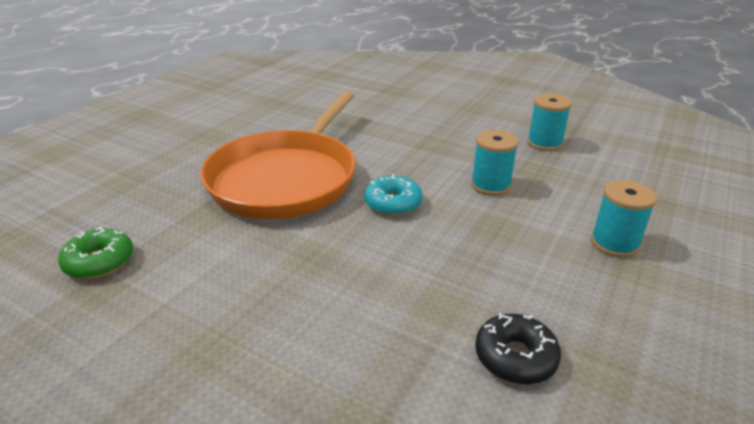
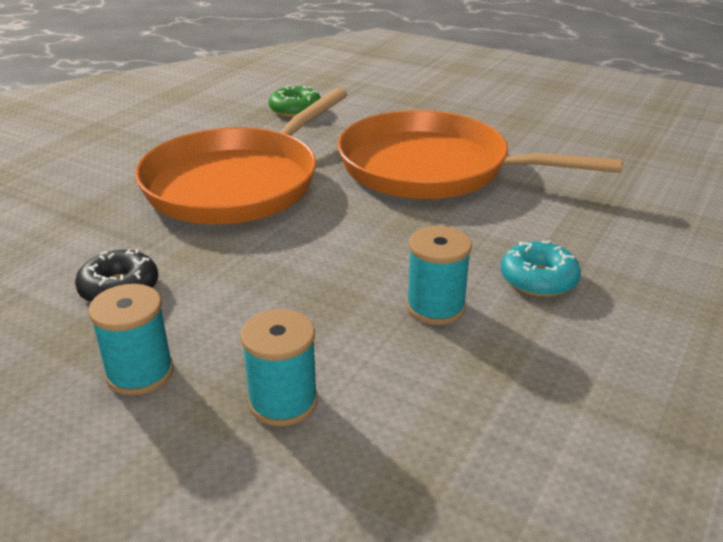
camera: 90 degrees right, 0 degrees up
turquoise donut [364,174,423,216] -> turquoise donut moved to [501,240,581,297]
turquoise spool [527,94,572,151] -> turquoise spool moved to [88,284,174,396]
none -> orange pan [135,88,348,224]

